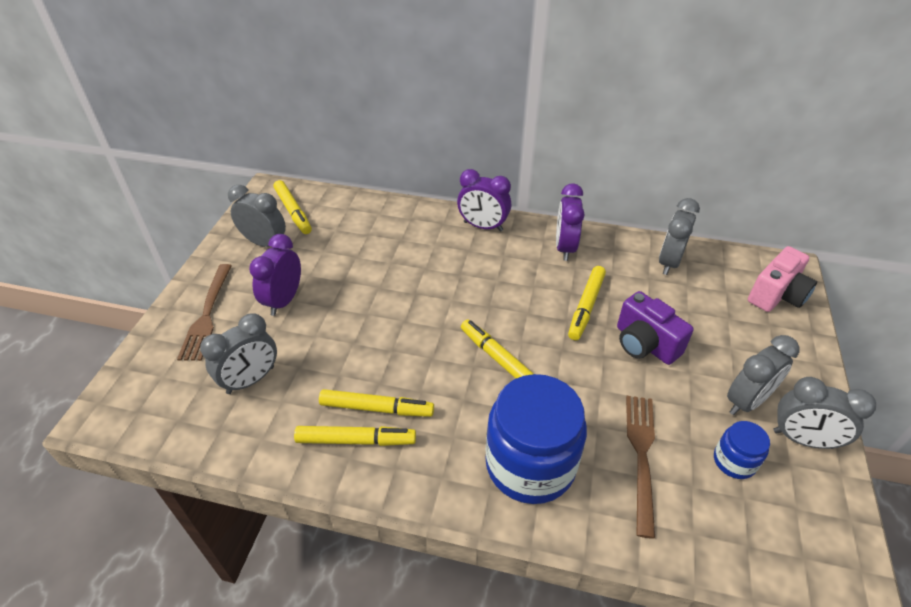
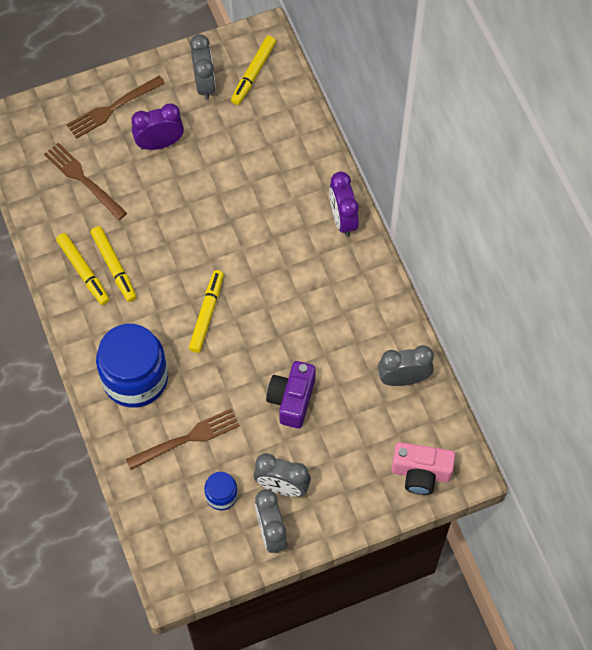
camera: 55 degrees right, 20 degrees up
grey clock [200,313,277,394] -> brown fork [44,143,127,220]
purple clock [556,183,585,261] -> none
yellow marker [568,266,606,340] -> none

